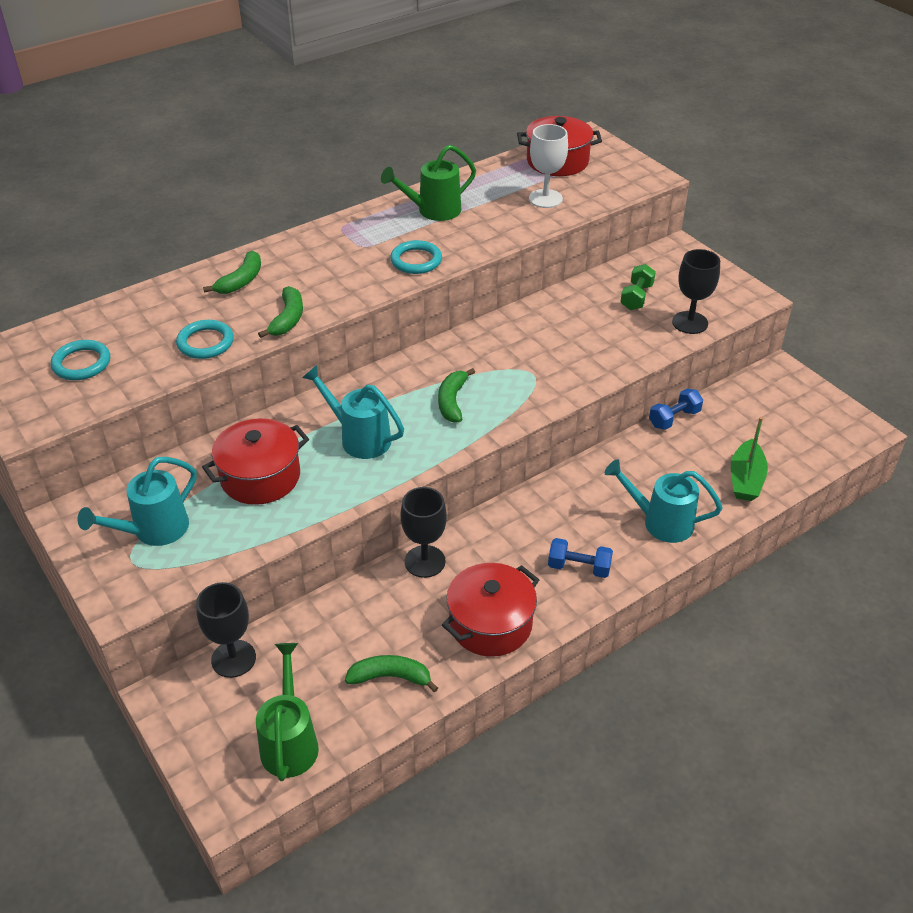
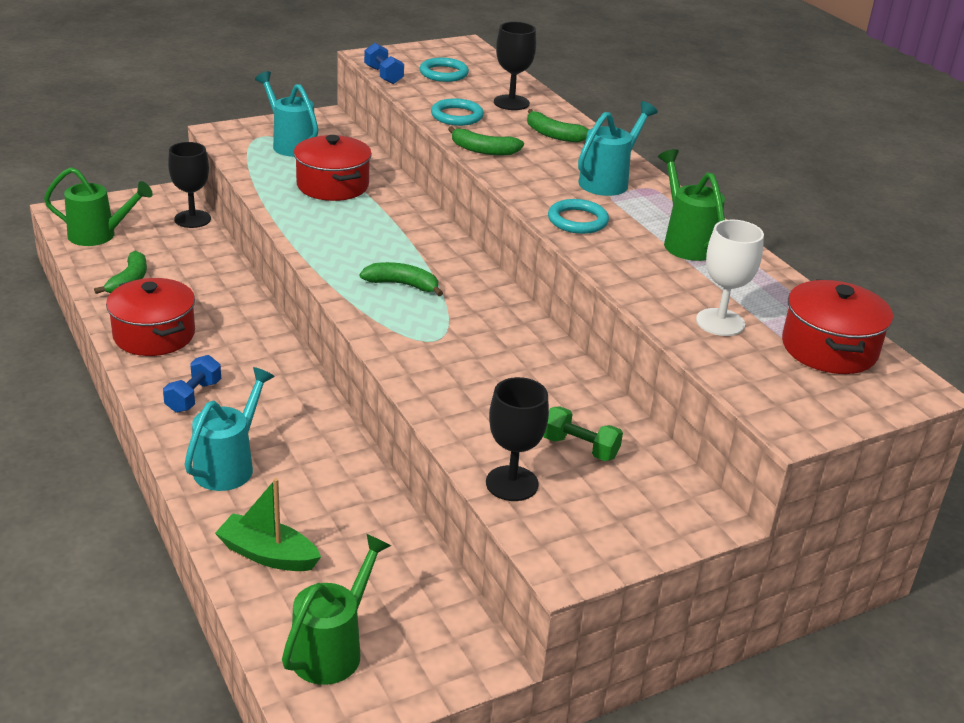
camera: 95 degrees right, 10 degrees down
turquoise watering can [302,365,404,459] -> turquoise watering can moved to [578,101,658,196]
black goblet [401,487,447,578] -> black goblet moved to [494,22,536,110]
blue dumbbell [649,389,703,430] -> blue dumbbell moved to [364,43,404,84]
none -> green watering can [282,534,391,685]

